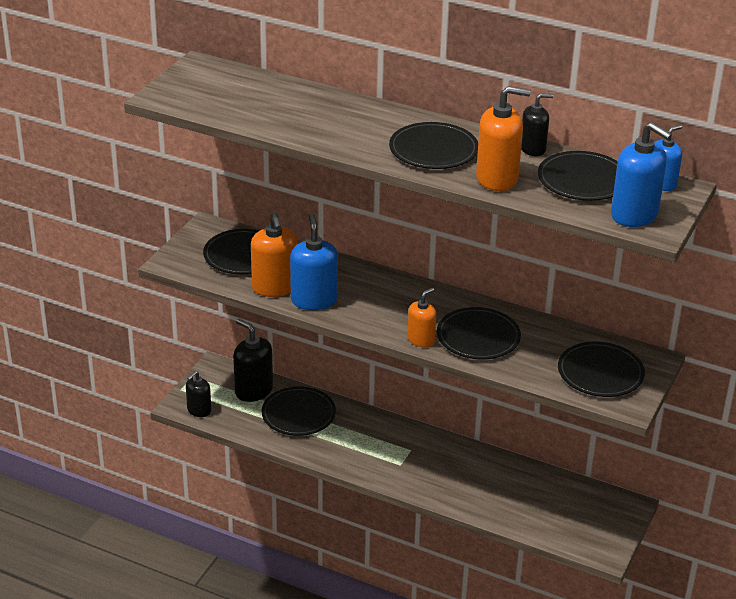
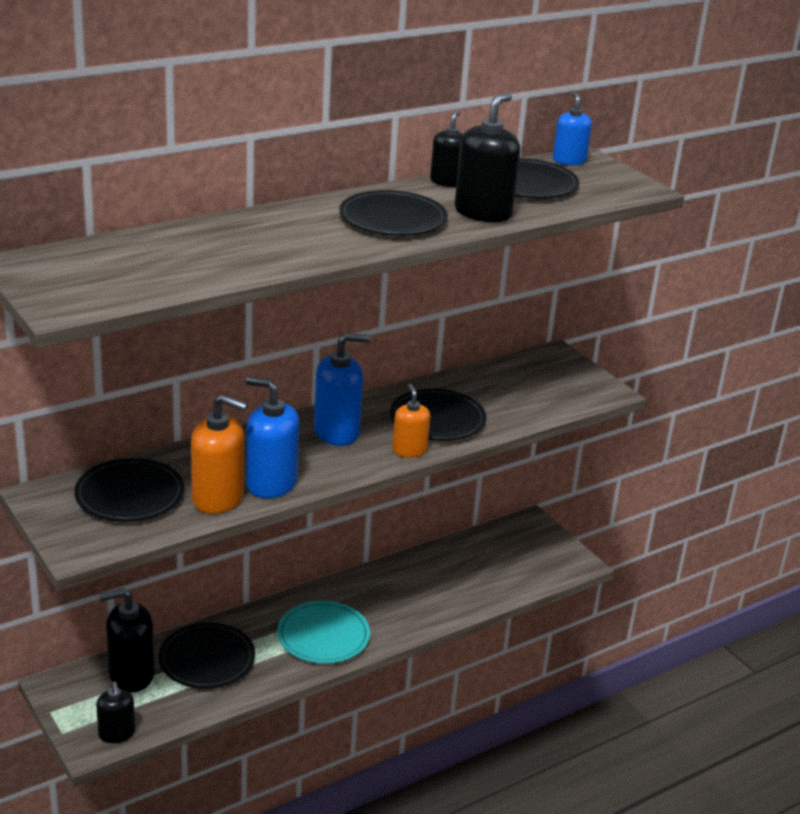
camera: 60 degrees left, 5 degrees down
orange soap dispenser [476,86,531,191] -> black soap dispenser [455,93,520,222]
black plate [558,342,645,397] -> none
blue soap dispenser [611,122,672,227] -> blue soap dispenser moved to [314,333,370,446]
none -> turquoise plate [277,601,370,663]

